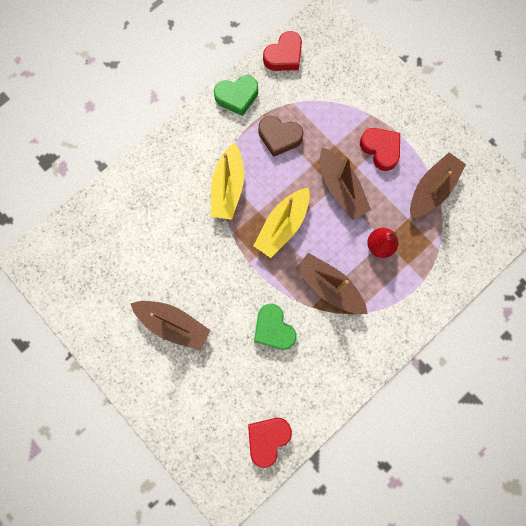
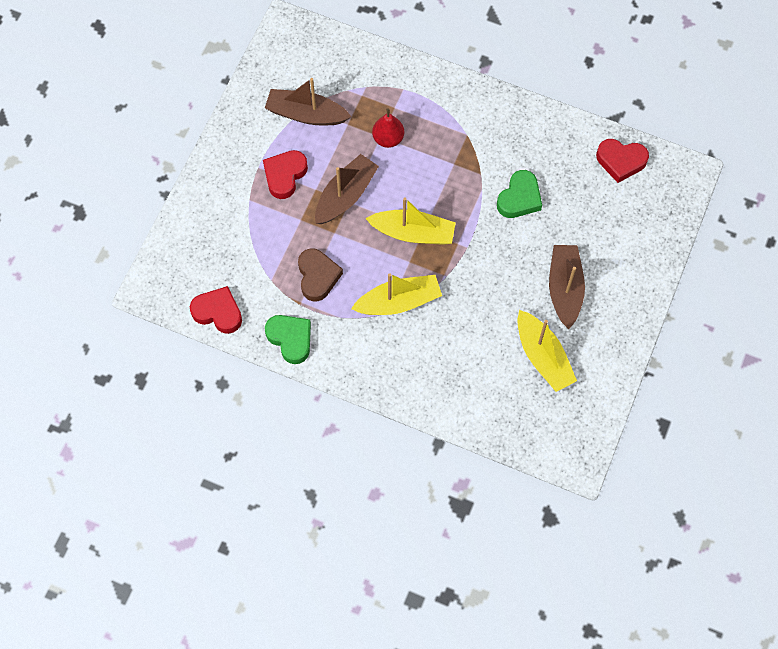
camera: 115 degrees left, 10 degrees down
brown boat [295,253,368,314] -> none
none -> yellow boat [517,310,577,392]

